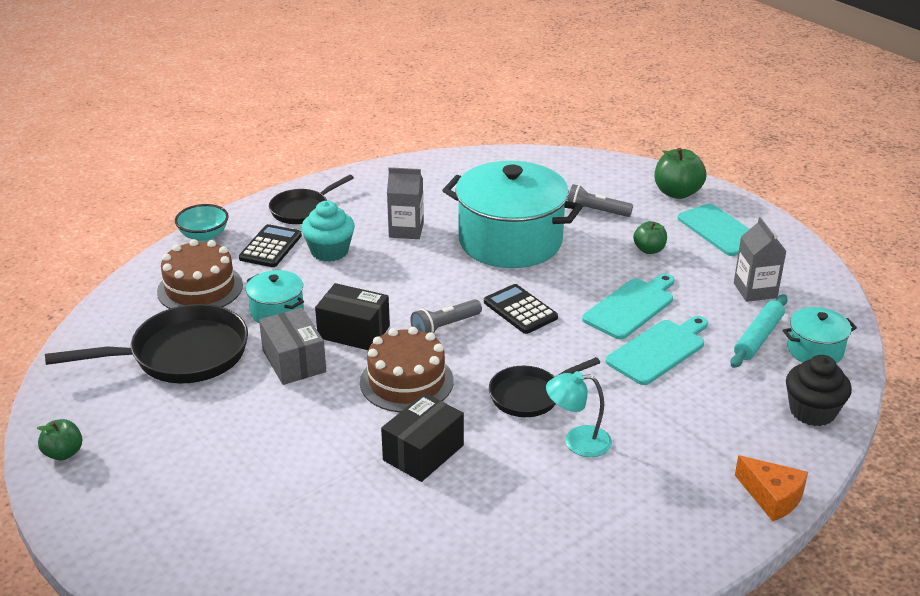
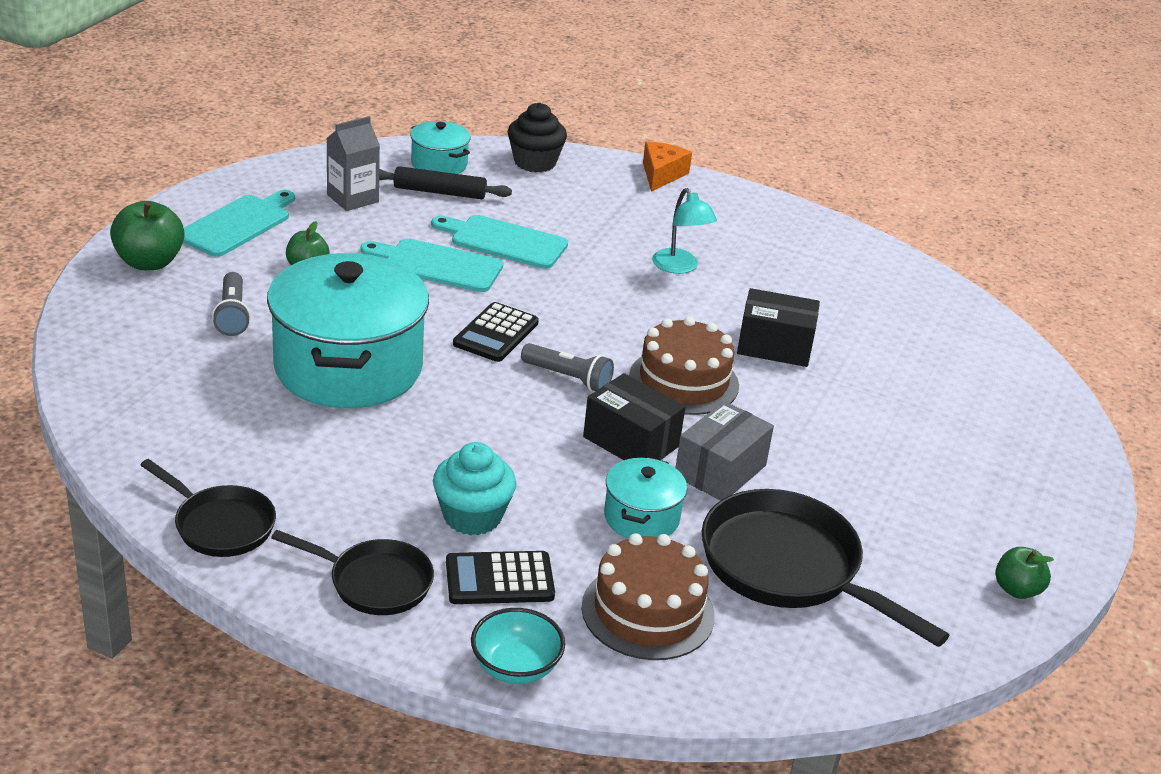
camera: 120 degrees left, 0 degrees up
black box [315,283,390,350] -> black box turned 45 degrees counterclockwise [583,373,685,460]
grey carton [387,167,424,239] -> none
black pan [489,357,600,417] -> black pan moved to [141,459,276,557]
turquoise rolling pin [730,294,788,368] -> black rolling pin [379,166,512,199]

